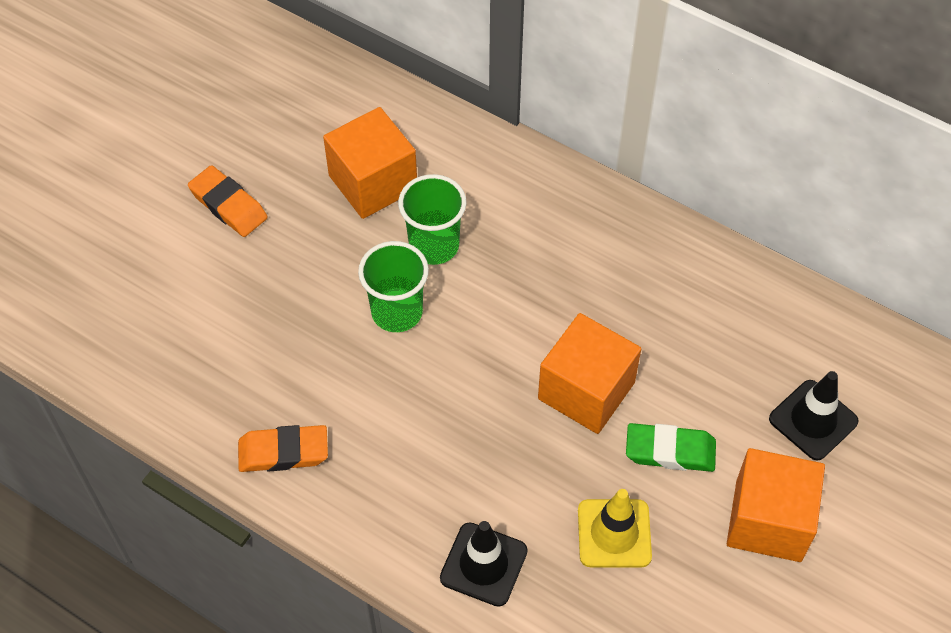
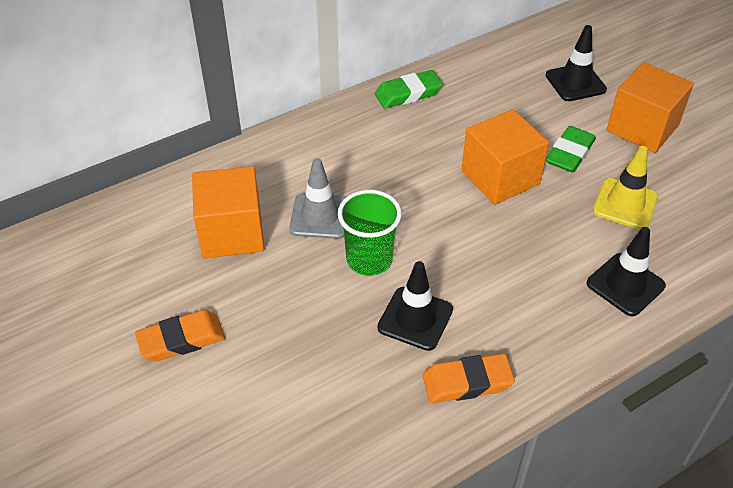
camera: 65 degrees left, 10 degrees down
orange eraser [238,425,328,472] -> orange eraser turned 60 degrees clockwise [422,354,515,403]
green cup [398,174,467,265] -> grey traffic cone [289,158,347,239]
none -> green eraser [375,70,443,109]
none -> black traffic cone [377,261,453,351]

